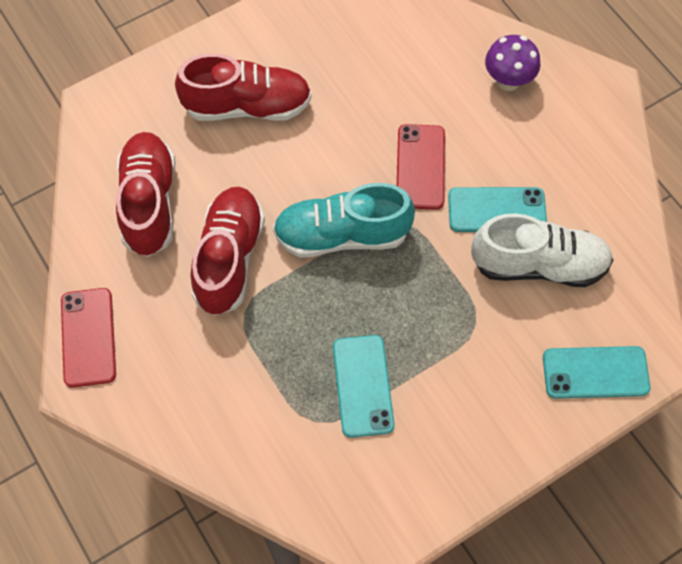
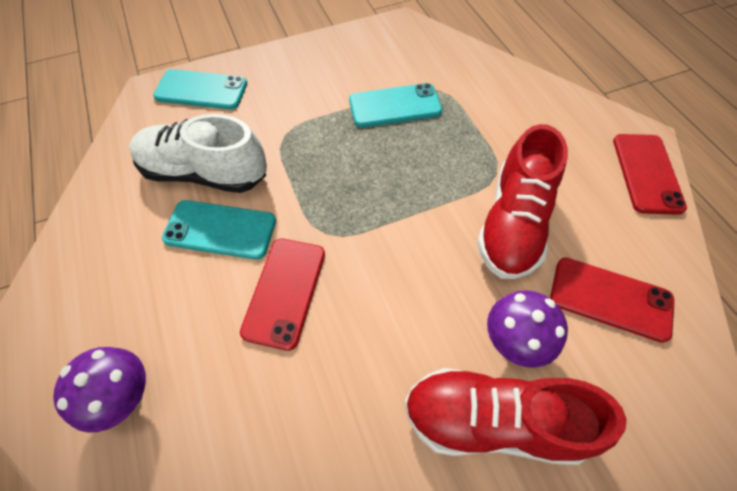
camera: 170 degrees left, 5 degrees down
red shoe [116,132,175,257] -> red phone [550,258,674,343]
turquoise shoe [273,183,415,257] -> none
turquoise phone [333,335,394,438] -> turquoise phone turned 75 degrees clockwise [349,83,442,127]
none -> purple mushroom [487,290,568,368]

